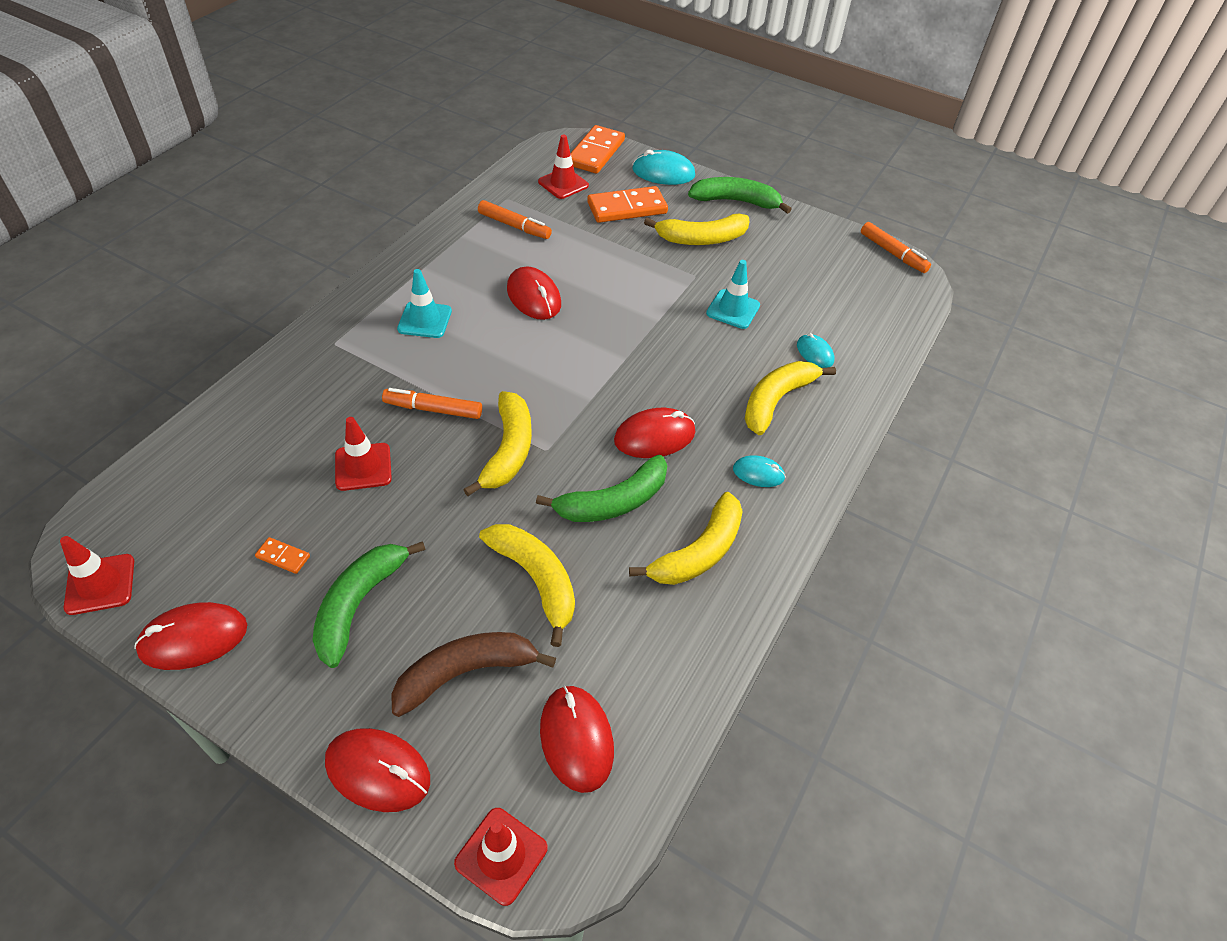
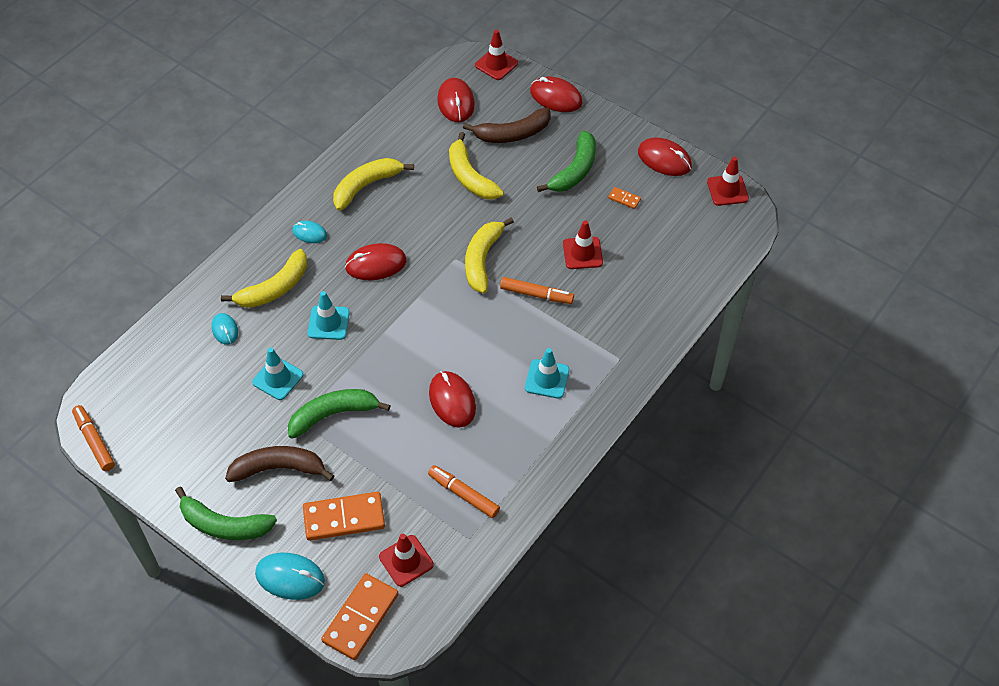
camera: 170 degrees left, 5 degrees up
red mouse [134,602,247,670] -> red mouse turned 45 degrees clockwise [638,138,692,176]
green banana [536,455,668,522] -> green banana moved to [288,389,391,439]
yellow banana [644,213,750,245] -> brown banana [225,446,334,482]
none -> turquoise traffic cone [308,291,350,340]

